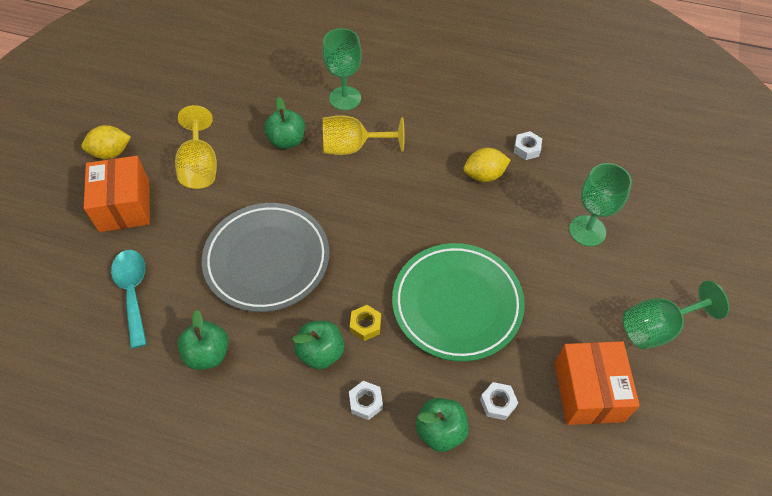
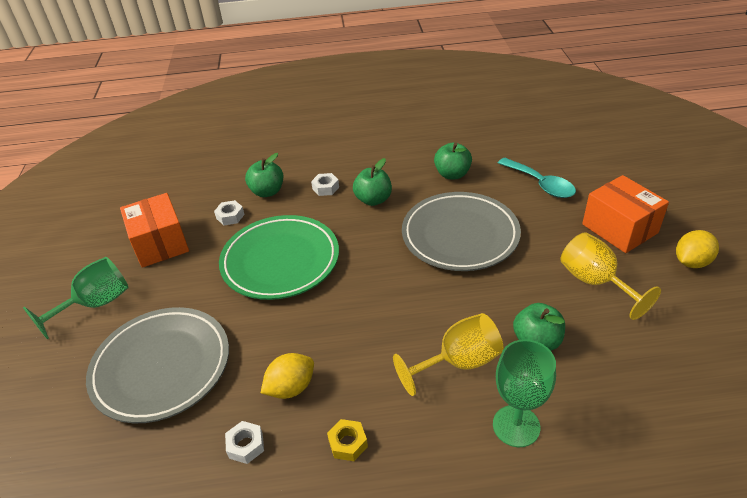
camera: 160 degrees right, 15 degrees down
yellow nut [350,305,381,341] -> yellow nut moved to [327,419,368,461]
green goblet [569,163,632,246] -> grey plate [86,307,229,423]

